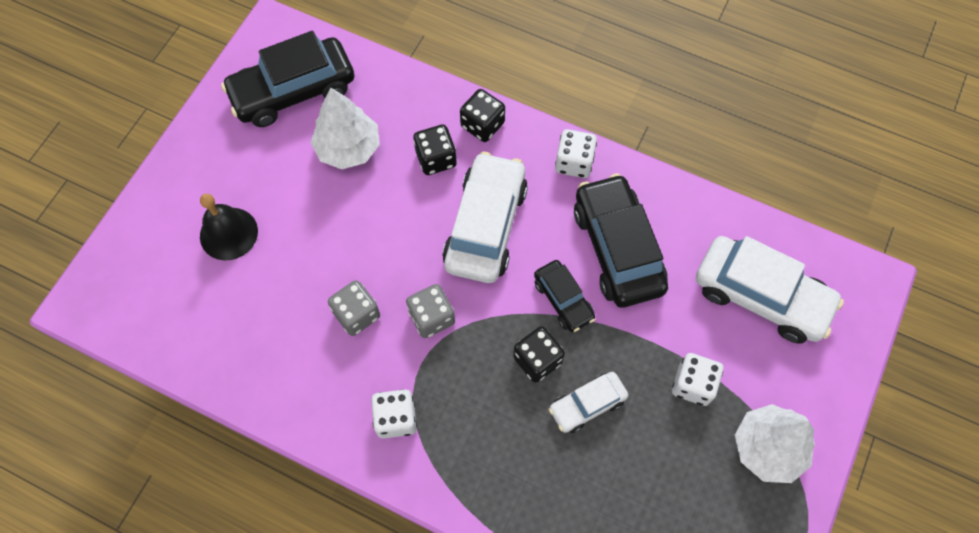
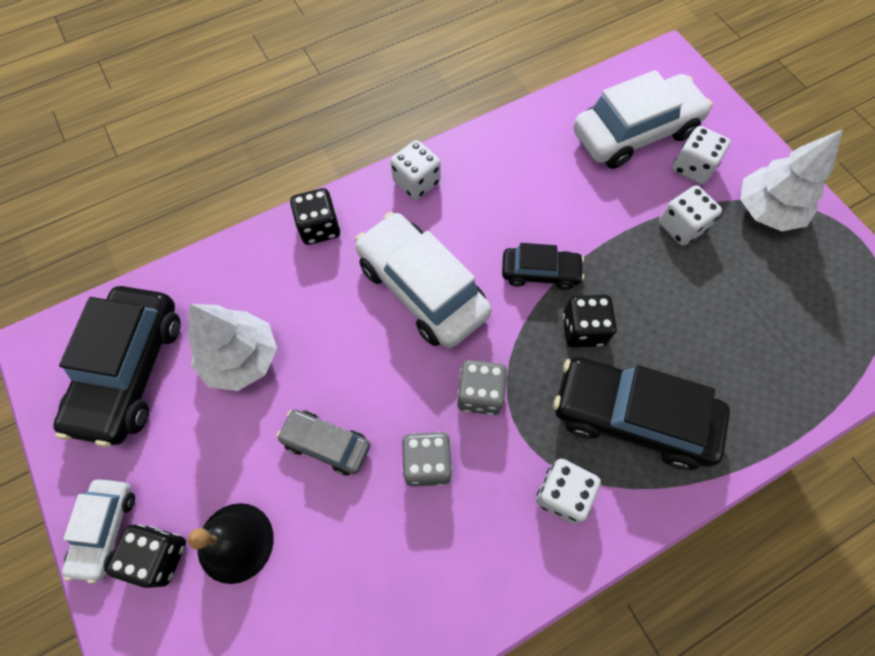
camera: 55 degrees left, 0 degrees up
black dice [413,125,457,175] -> black dice moved to [106,524,186,588]
white car [549,372,628,433] -> white car moved to [62,479,135,584]
black car [574,173,668,308] -> black car moved to [553,357,730,470]
none -> grey car [276,410,371,475]
none -> white dice [672,126,731,184]

